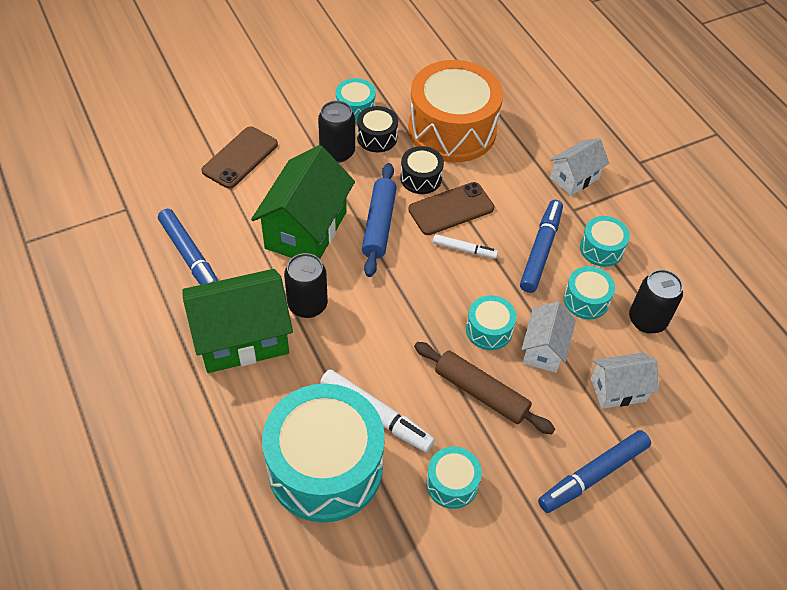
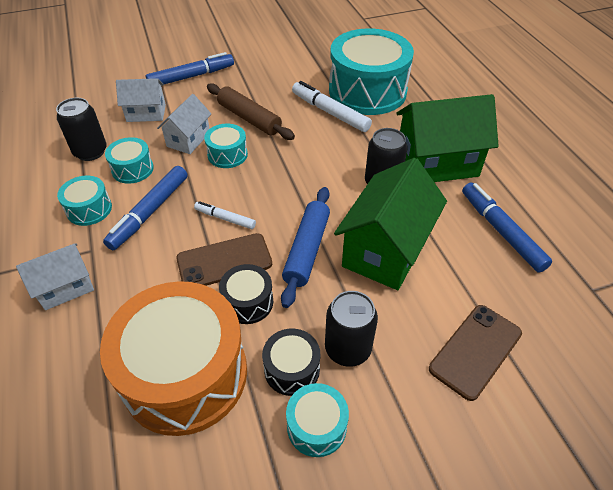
camera: 170 degrees left, 5 degrees down
turquoise drum [426,447,482,509] -> none

